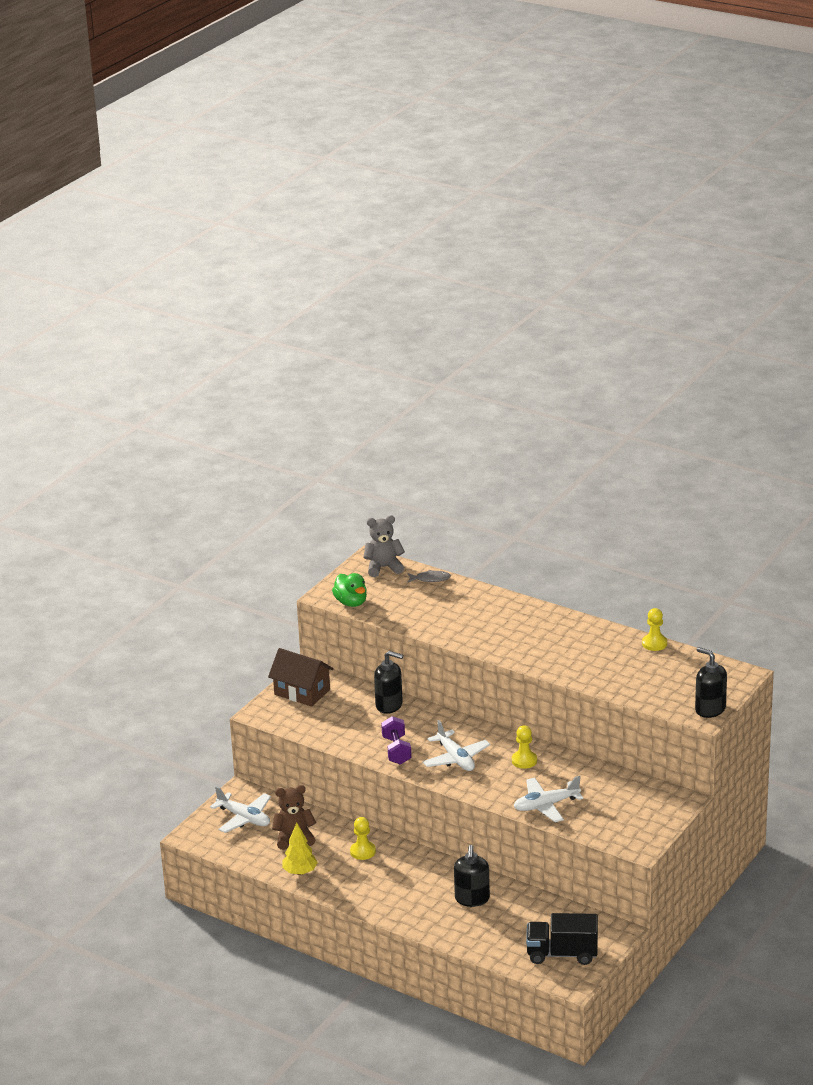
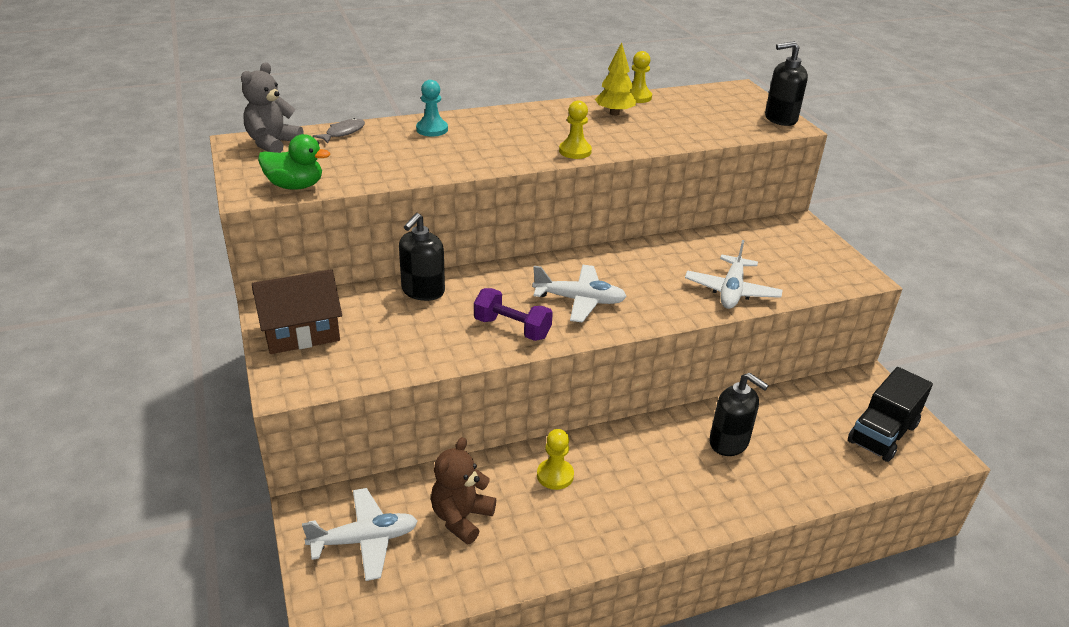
camera: 55 degrees left, 5 degrees up
yellow tree [282,823,318,875] -> yellow tree moved to [595,42,636,116]
black soap dispenser [374,651,403,714] -> black soap dispenser turned 150 degrees clockwise [399,213,445,301]
yellow pawn [512,725,537,769] -> yellow pawn moved to [559,100,592,159]
none -> turquoise pawn [416,80,448,137]

